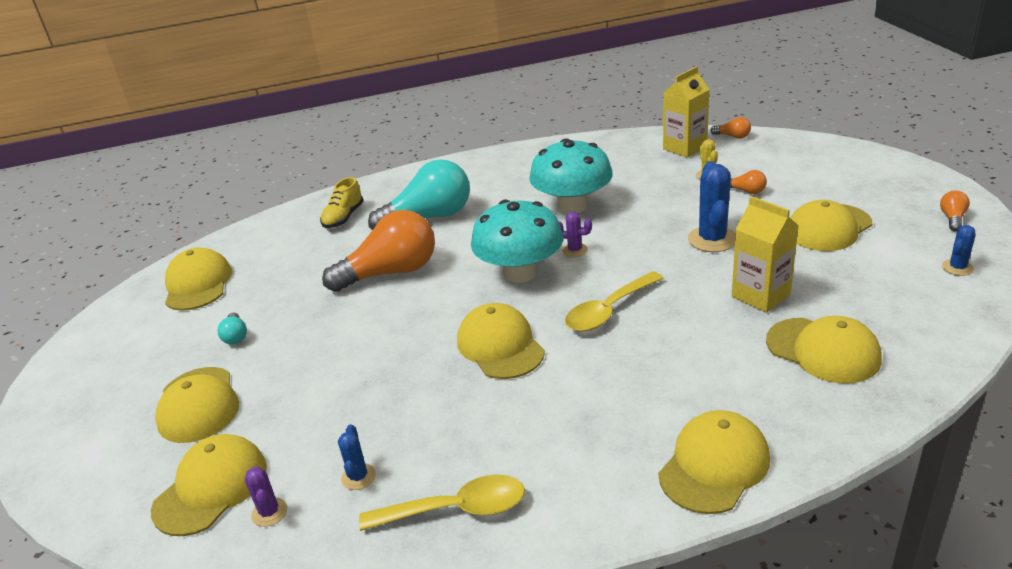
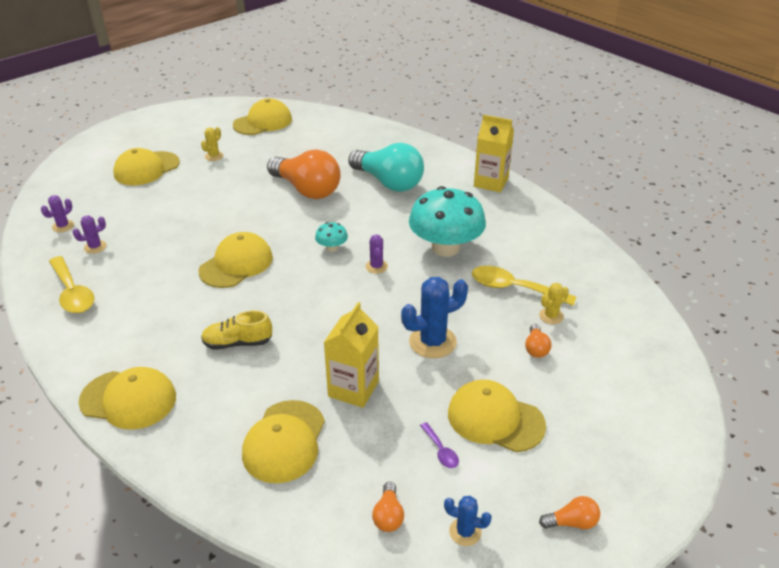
camera: 60 degrees right, 5 degrees up
yellow cap [151,434,267,536] -> none
turquoise light bulb [218,312,247,345] -> yellow cactus [201,127,223,161]
yellow shoe [320,177,364,228] -> yellow shoe moved to [201,310,272,350]
blue cactus [338,424,376,490] -> purple cactus [73,216,107,254]
turquoise mushroom [471,199,564,283] -> turquoise mushroom [315,222,348,252], size x0.43
yellow spoon [565,271,664,332] -> yellow spoon moved to [472,266,576,306]
yellow carton [663,66,710,158] -> yellow carton moved to [474,115,514,192]
orange light bulb [710,117,751,139] -> orange light bulb moved to [372,482,404,532]
none -> purple spoon [420,422,459,468]

